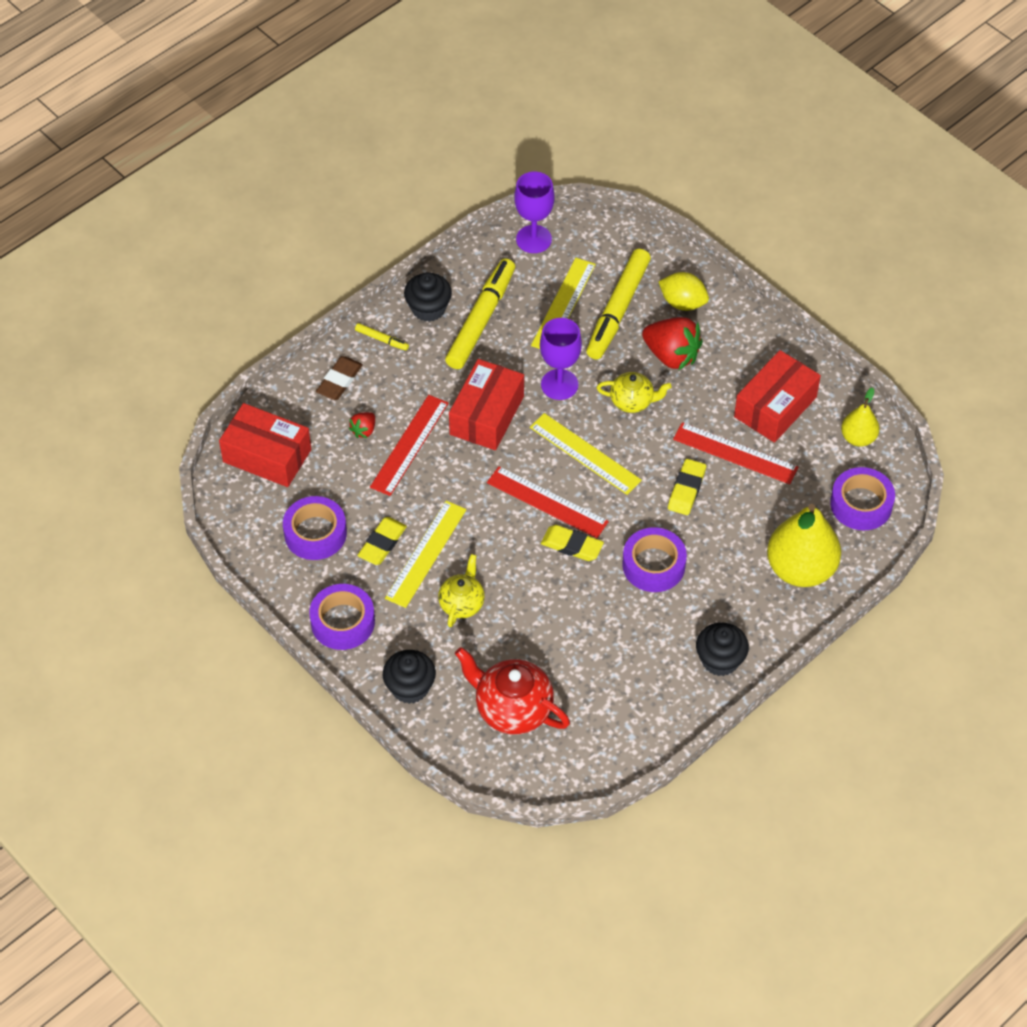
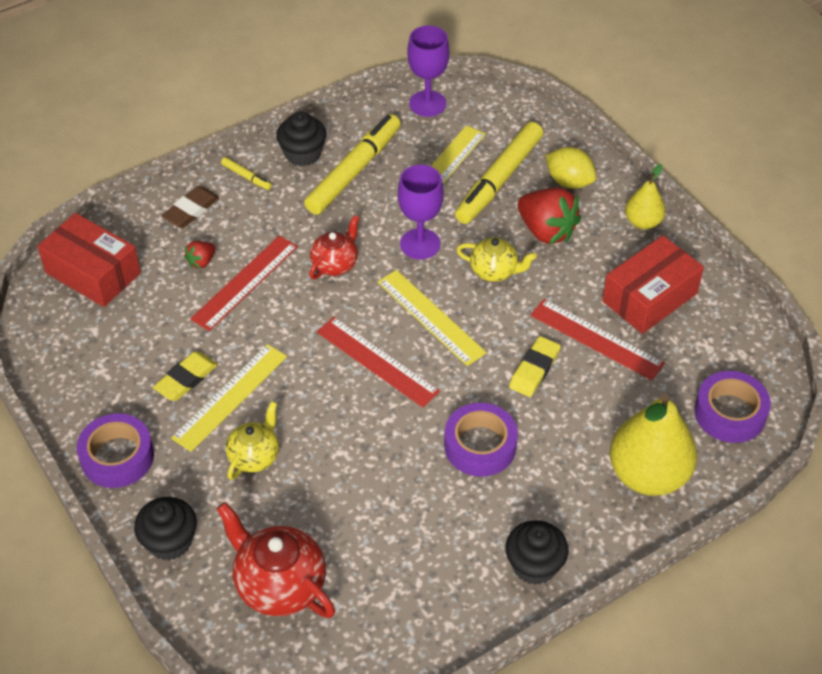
camera: 10 degrees right, 5 degrees down
purple tape [283,496,347,560] -> none
red box [449,359,524,450] -> red teapot [309,215,360,279]
yellow eraser [541,525,604,561] -> none
yellow pear [841,388,880,447] -> yellow pear moved to [625,164,666,230]

